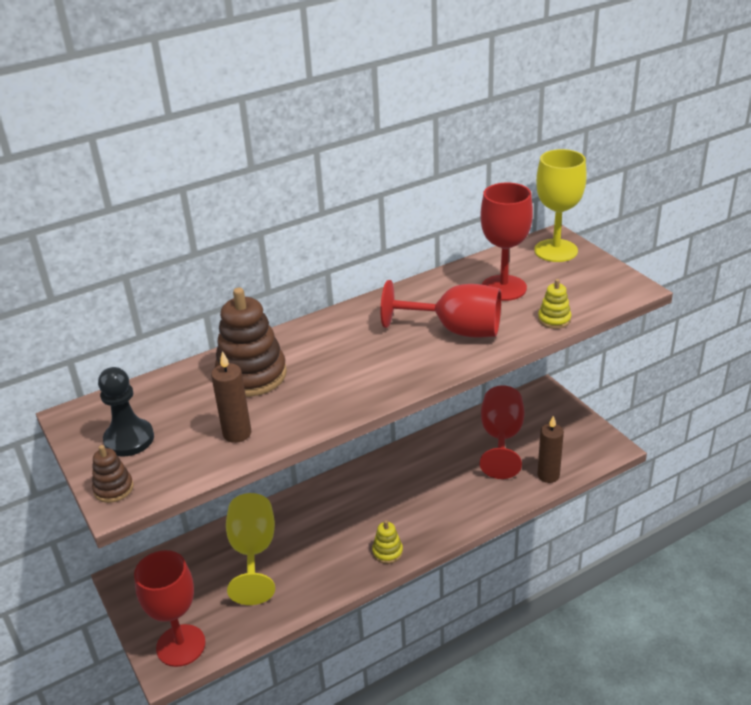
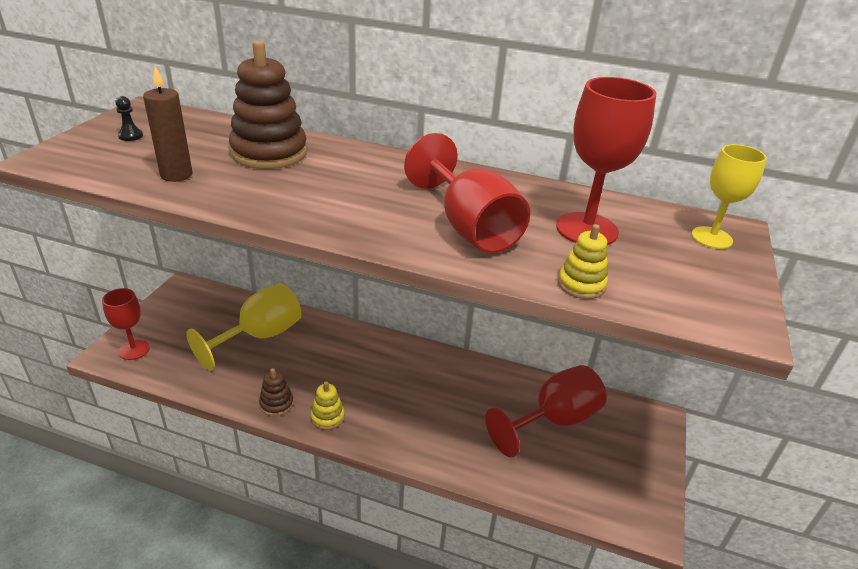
camera: 45 degrees right, 0 degrees up
brown stacking toy [92,445,134,503] -> brown stacking toy moved to [259,368,294,416]
black pawn [98,367,154,457] -> black pawn [115,96,143,141], size x0.48
red goblet [134,550,206,667] -> red goblet [102,288,150,360], size x0.64
yellow goblet [534,149,587,262] -> yellow goblet [691,144,767,249], size x0.64
brown candle [537,416,564,483] -> none

